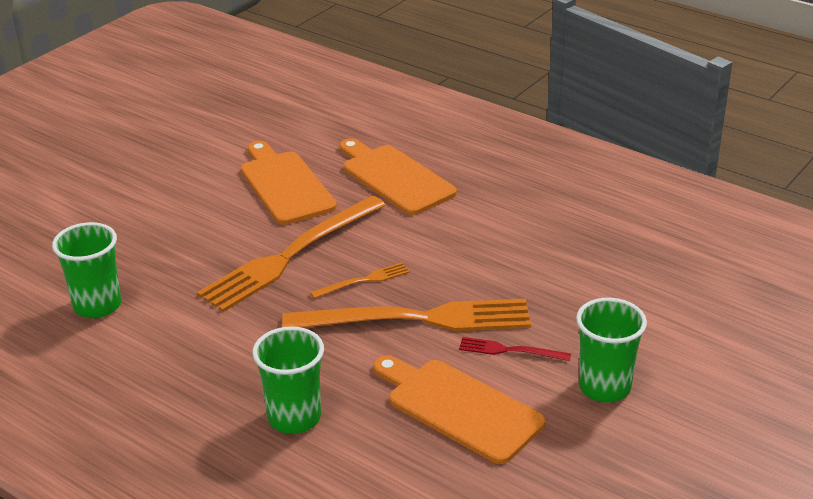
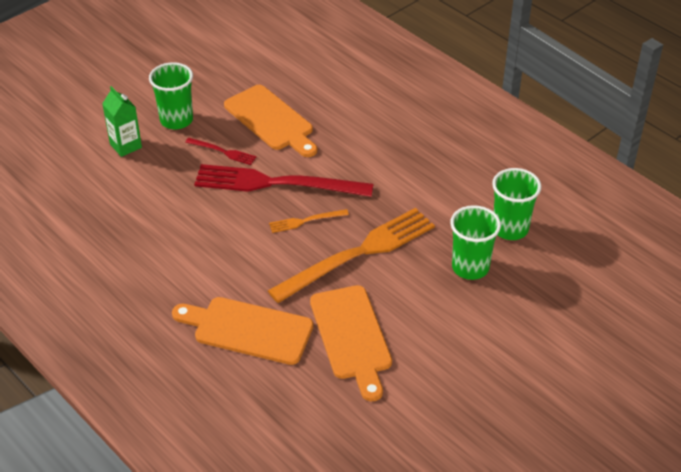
camera: 170 degrees left, 10 degrees up
green cup [252,326,324,434] -> green cup moved to [450,205,501,280]
orange fork [282,299,531,331] -> red fork [194,164,373,197]
orange cutting board [340,138,457,215] -> orange cutting board turned 135 degrees clockwise [172,297,313,365]
none -> green carton [102,86,142,157]

